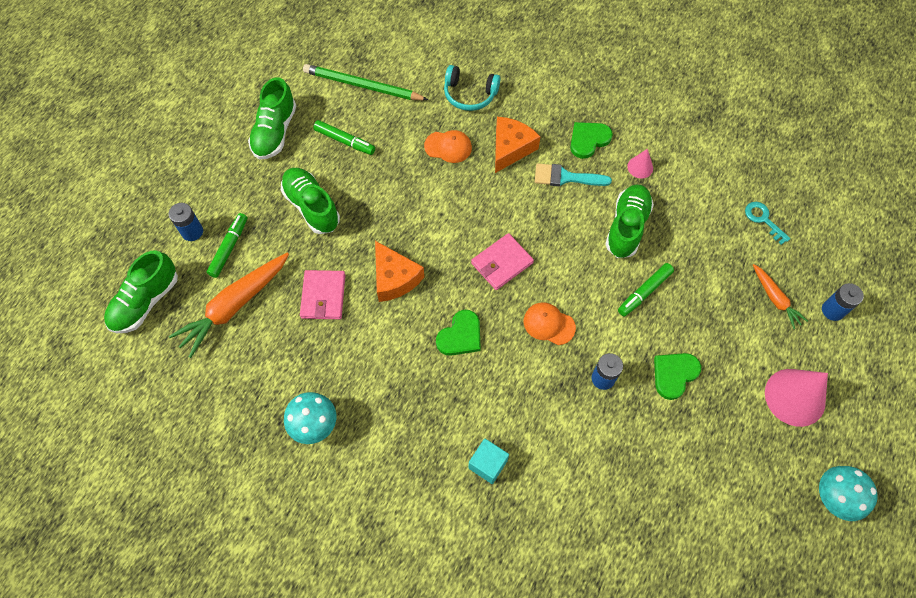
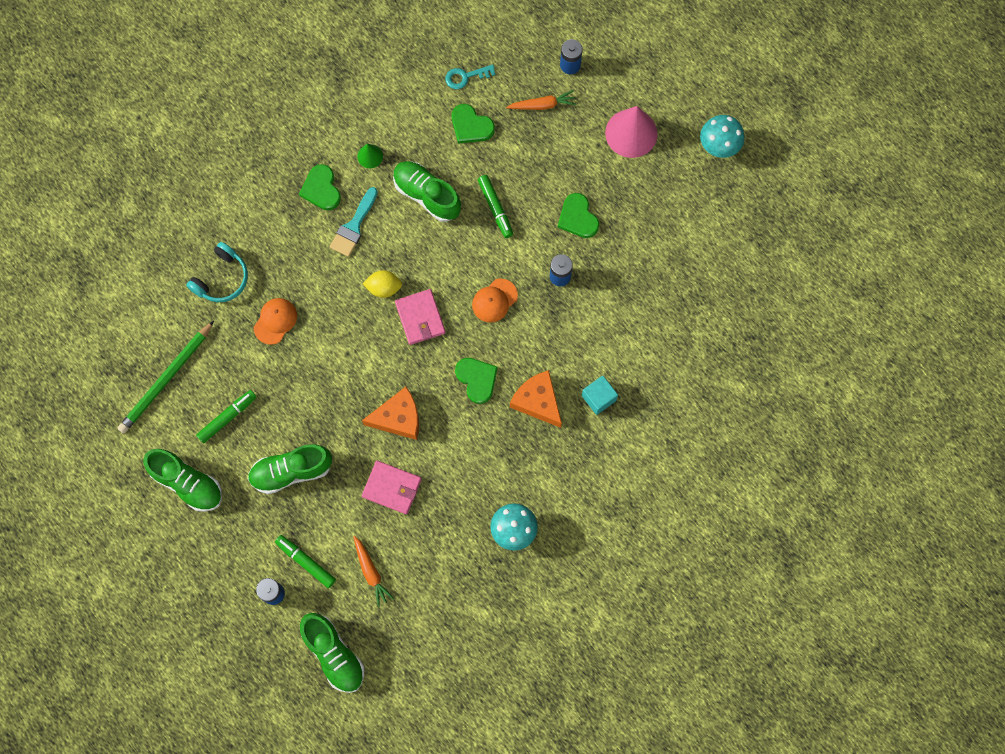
camera: 70 degrees left, 10 degrees up
orange carrot [169,253,289,358] -> orange carrot [353,536,394,607], size x0.55
orange cheese [495,117,540,173] -> orange cheese moved to [510,370,562,428]
pink cone [627,149,653,178] -> green cone [357,144,383,168]
none -> yellow lemon [363,270,402,298]
none -> green heart [452,104,495,144]

